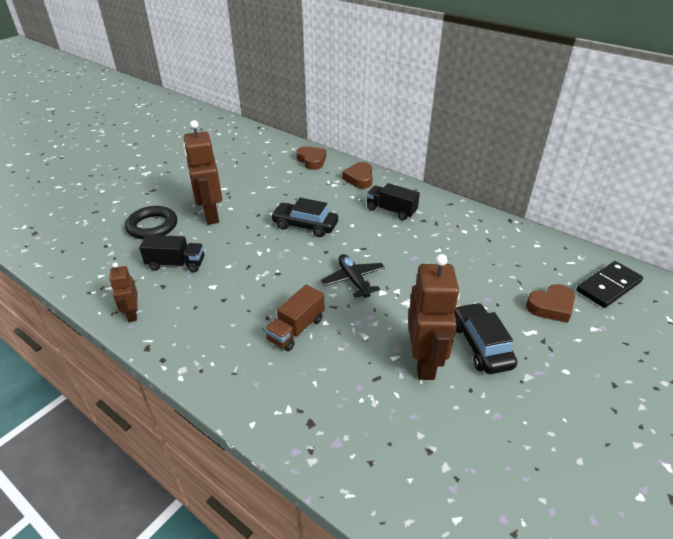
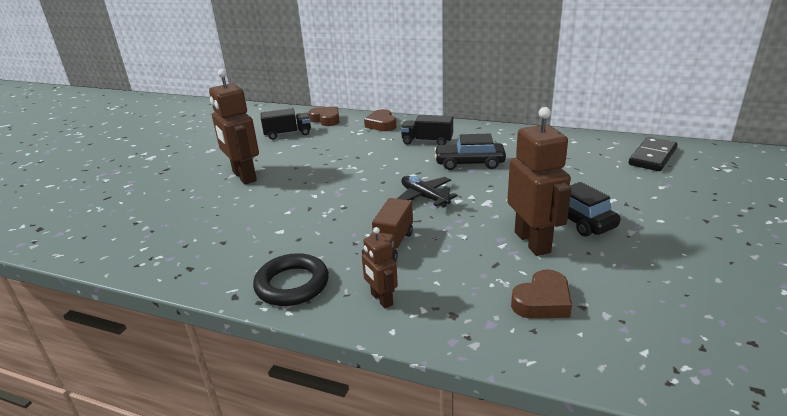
camera: 15 degrees left, 10 degrees down
brown robot [109,262,138,322] -> brown robot moved to [362,227,398,308]
black ring [125,206,177,240] -> black ring moved to [253,253,329,306]
black truck [139,235,204,272] -> black truck moved to [261,108,311,140]
black car [271,198,338,237] -> black car moved to [434,134,506,170]
brown heart [526,284,575,323] -> brown heart moved to [511,269,572,319]

